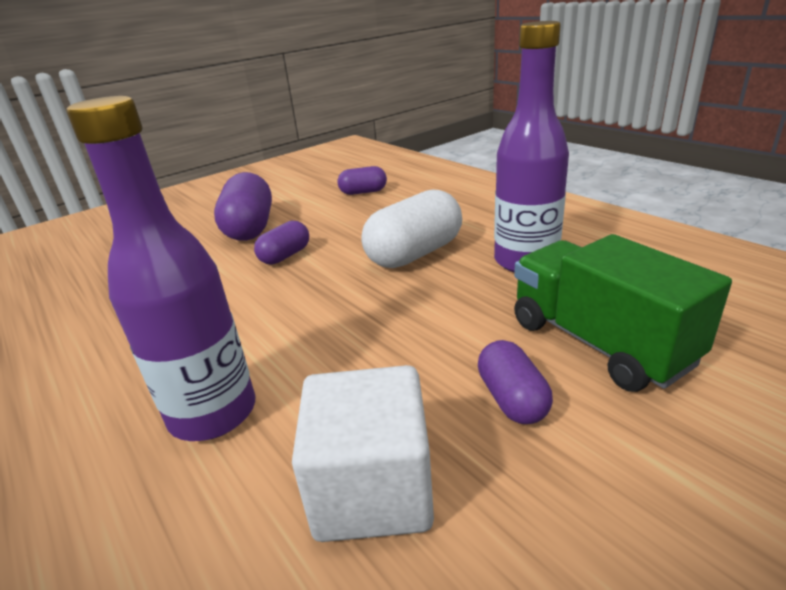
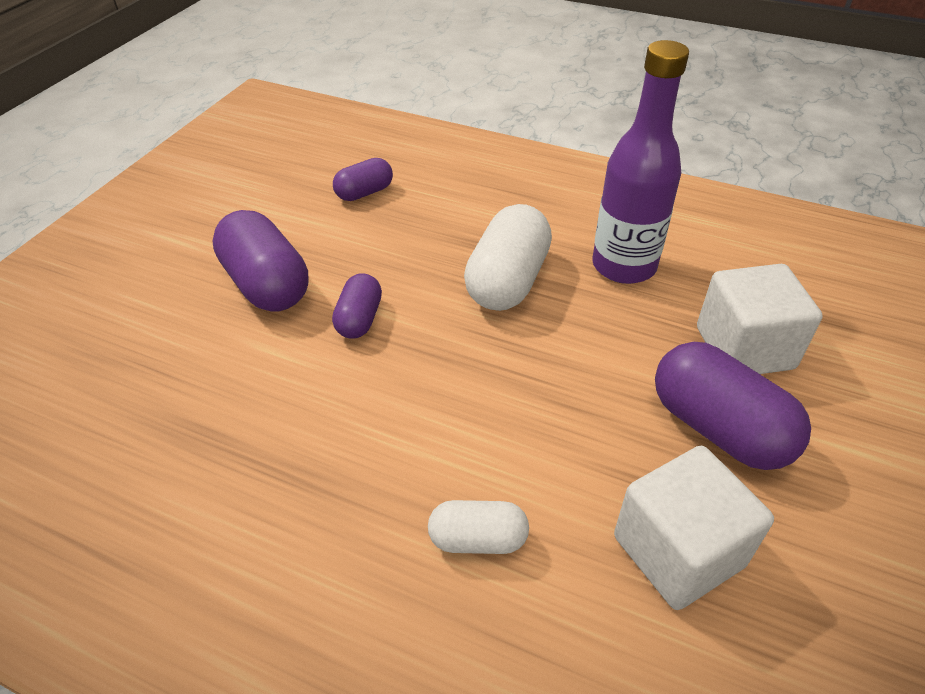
camera: 30 degrees left, 15 degrees up
purple bottle [67,96,256,441] -> white capsule [428,500,529,554]
purple capsule [478,340,553,424] -> purple capsule [655,342,811,470], size x1.77
green truck [514,234,732,392] -> white cube [697,264,823,374]

